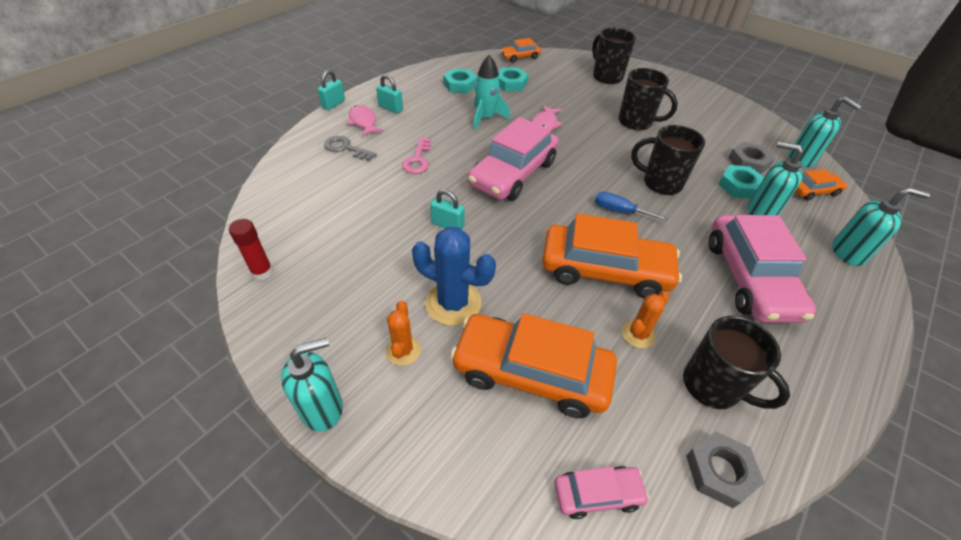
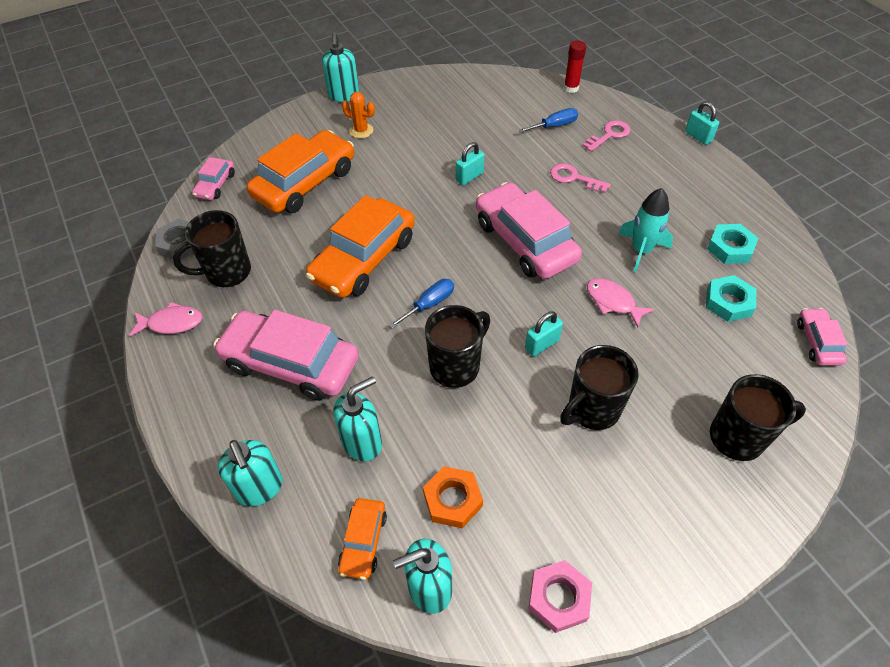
camera: 115 degrees right, 5 degrees up
red glue stick [229,219,273,280] -> red glue stick moved to [564,40,586,93]
grey key [324,136,377,161] -> pink key [582,120,630,152]
pink fish [347,105,384,137] -> pink fish moved to [129,302,203,336]
turquoise padlock [376,75,403,113] -> turquoise padlock moved to [525,311,563,356]
blue cactus [412,227,496,326] -> none
orange car [501,38,541,62] -> pink car [797,308,847,366]
orange cactus [622,291,669,348] -> none
turquoise nut [718,165,764,199] -> none
grey nut [728,142,775,174] -> orange nut [423,466,483,528]
turquoise soap dispenser [832,187,930,266] -> turquoise soap dispenser turned 60 degrees counterclockwise [218,440,283,506]
none -> blue screwdriver [518,108,578,133]
none -> pink nut [528,560,592,633]

